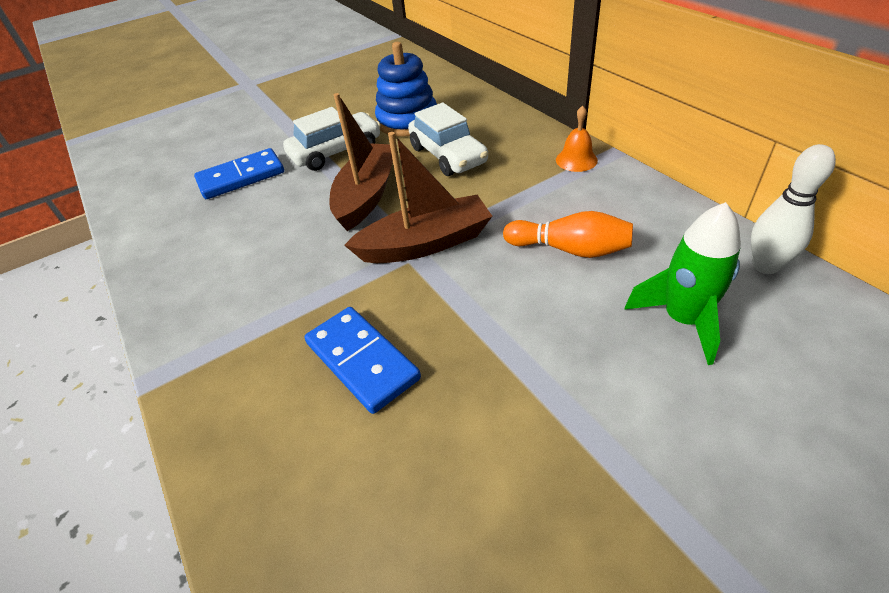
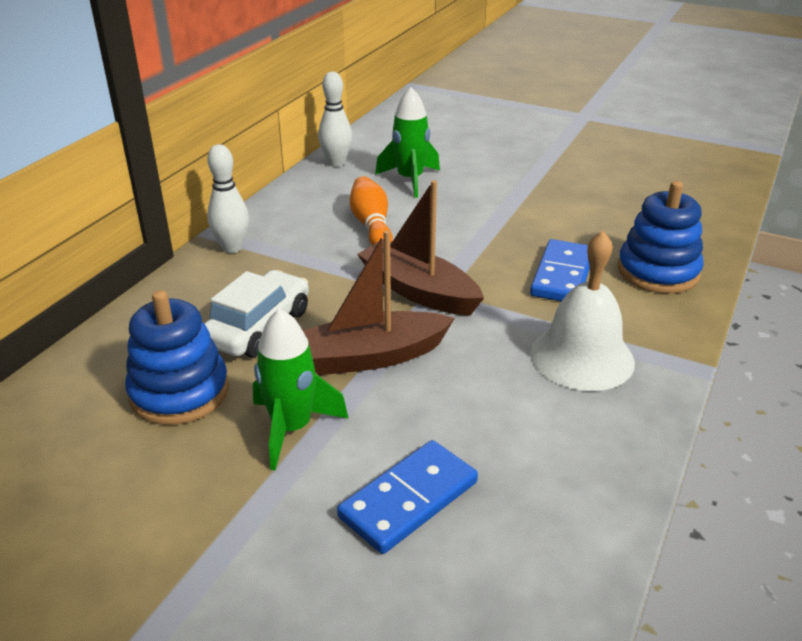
camera: 125 degrees left, 10 degrees down
blue domino [194,148,284,199] -> blue domino turned 75 degrees counterclockwise [337,440,478,554]
white car [283,107,381,171] -> green rocket [253,308,349,470]
orange bell [556,105,598,172] -> white bowling pin [207,144,249,253]
none -> white bell [530,231,635,391]
none -> blue stacking toy [617,181,704,294]

